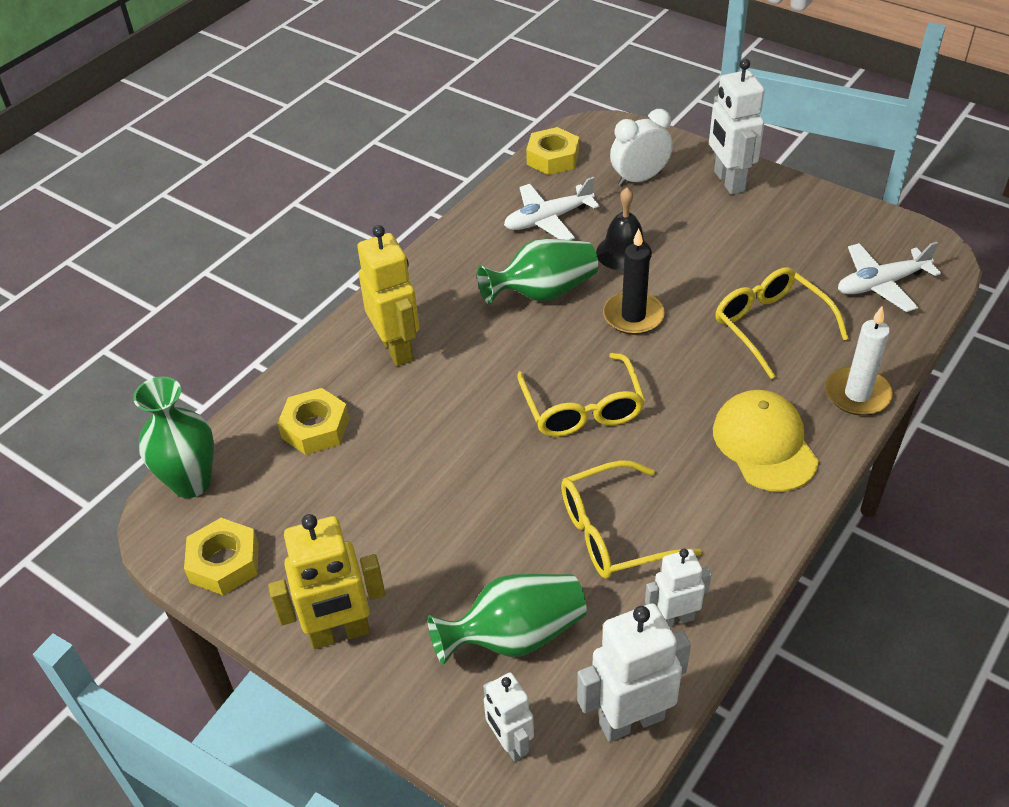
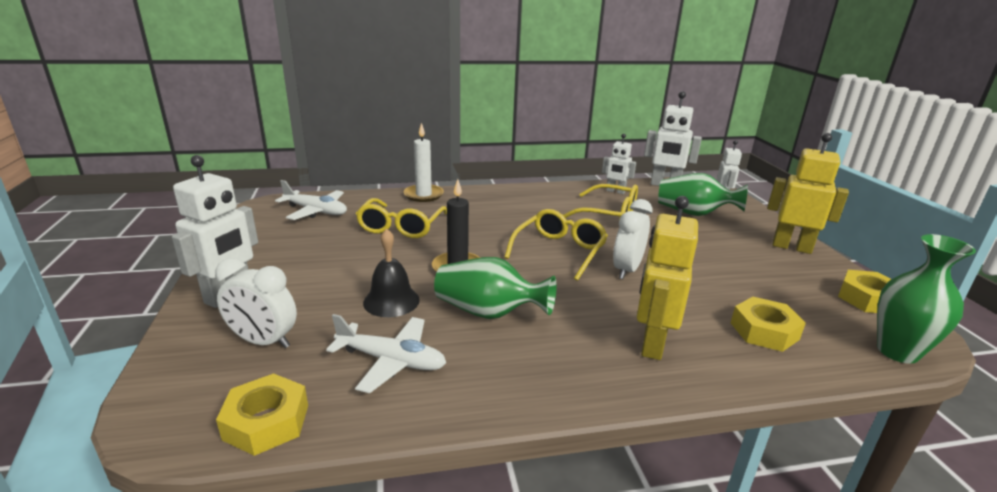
camera: 140 degrees left, 20 degrees down
yellow cap [713,390,819,492] -> none
none -> white clock [613,199,653,279]

